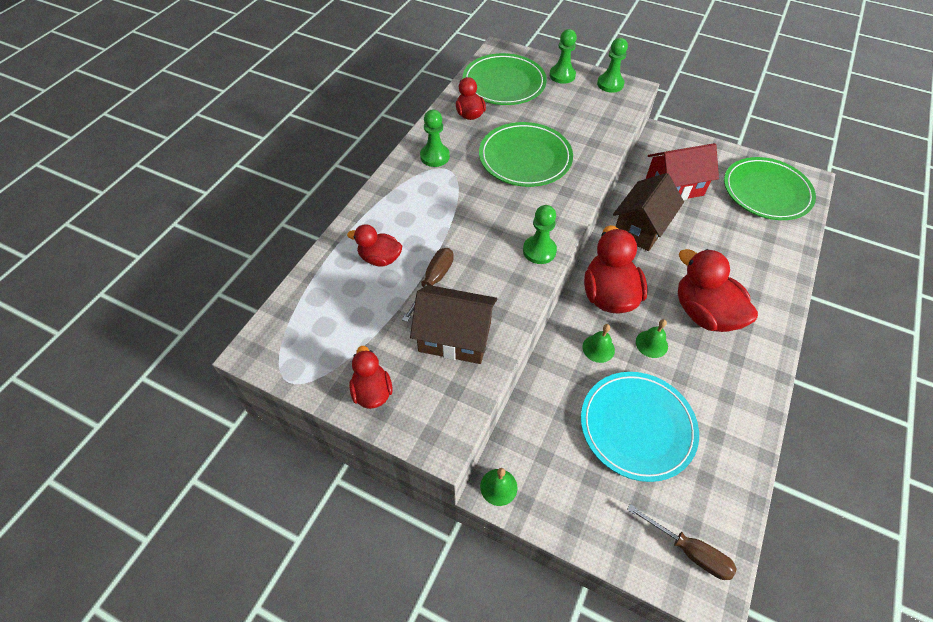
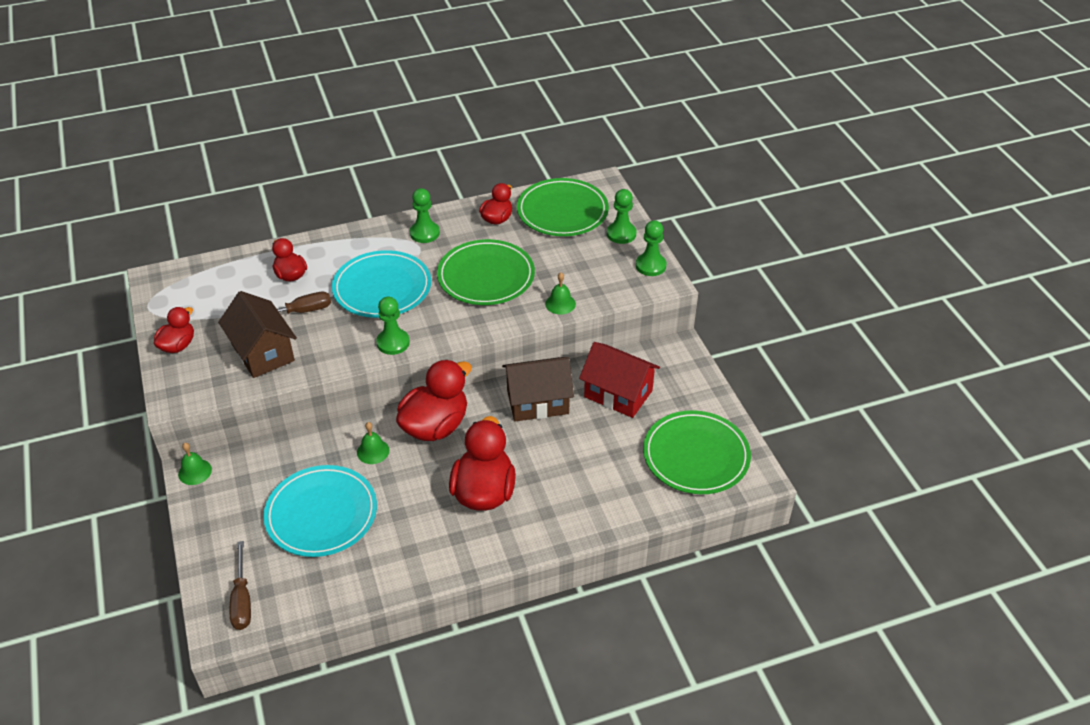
camera: 45 degrees right, 10 degrees down
green bell [636,319,668,358] -> green bell moved to [545,273,576,314]
none -> turquoise plate [332,250,431,318]

